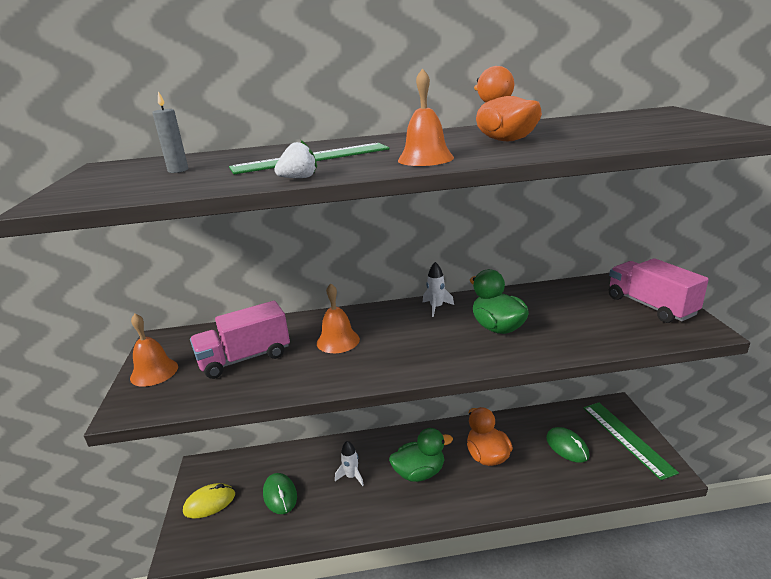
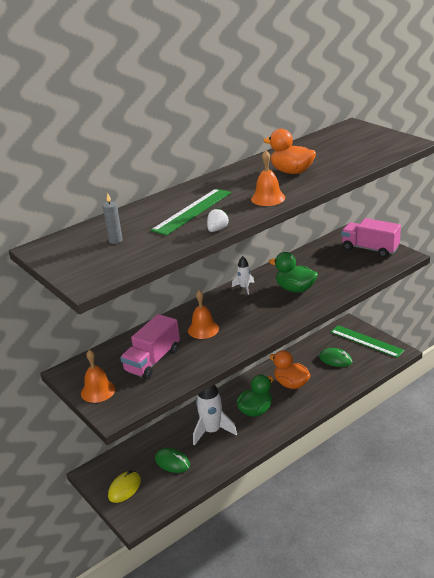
camera: 30 degrees left, 5 degrees up
white rocket [335,441,364,486] -> white rocket [193,385,237,446], size x1.91

